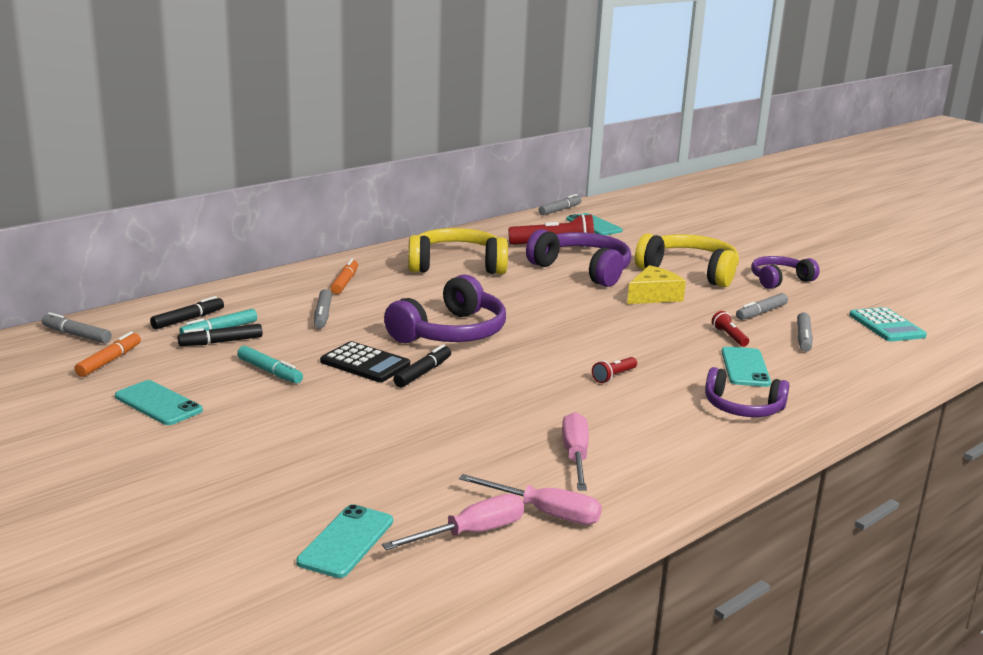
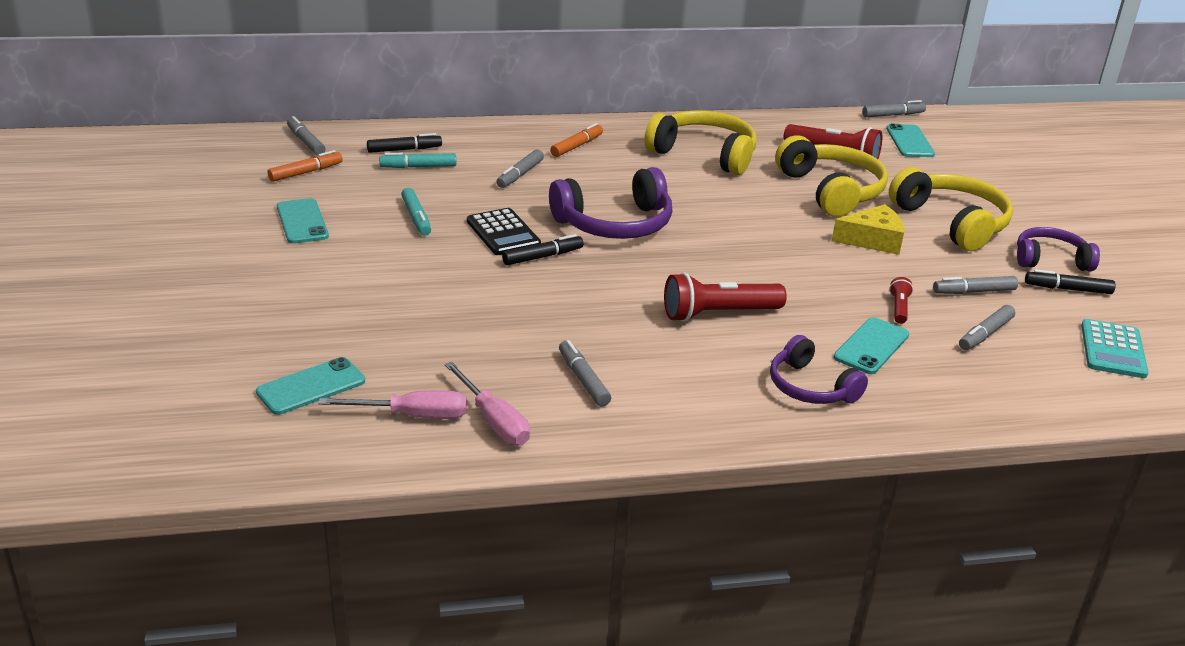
camera: 30 degrees right, 10 degrees up
black marker [178,324,262,346] -> black marker moved to [1025,269,1115,294]
purple headphones [526,229,631,287] -> yellow headphones [775,135,888,217]
pink screwdriver [562,412,589,491] -> grey marker [559,340,611,406]
red flashlight [592,357,637,383] -> red flashlight [664,273,787,322], size x2.04

